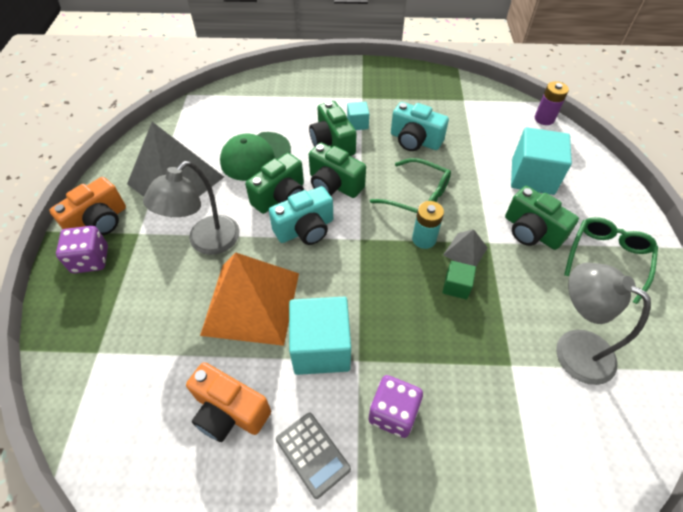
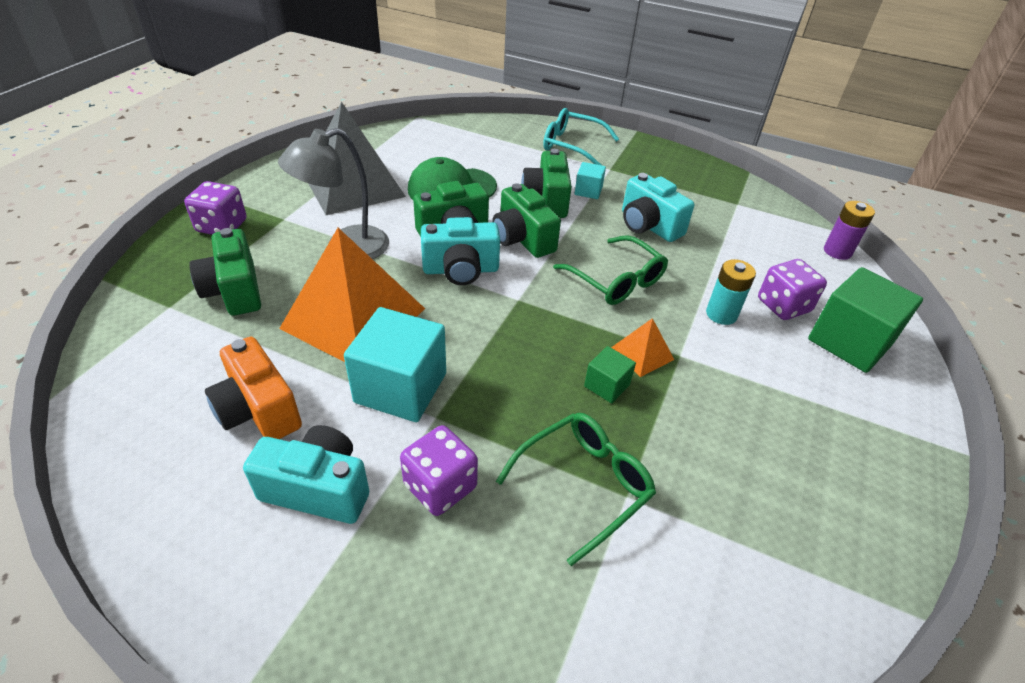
camera: 20 degrees right, 10 degrees down
orange camera [49,177,126,235] -> none
grey calculator [276,413,351,499] -> turquoise camera [243,425,369,524]
turquoise battery [412,201,444,249] -> turquoise battery moved to [706,259,756,325]
grey pyramid [443,229,488,266] -> orange pyramid [611,318,674,377]
green camera [505,186,579,250] -> green camera moved to [189,228,261,315]
turquoise cube [511,127,572,195] -> purple dice [758,259,827,320]
grey lamp [556,262,651,385] -> none
green glasses [564,217,658,304] -> green glasses moved to [496,413,656,566]
none -> turquoise glasses [543,108,619,165]
none -> green cube [808,267,923,373]

